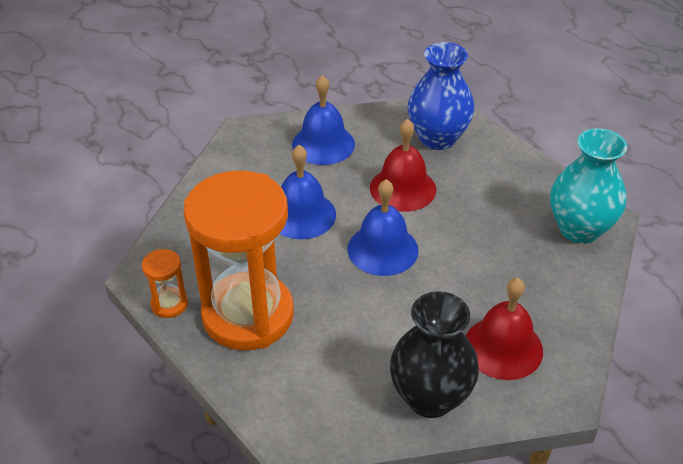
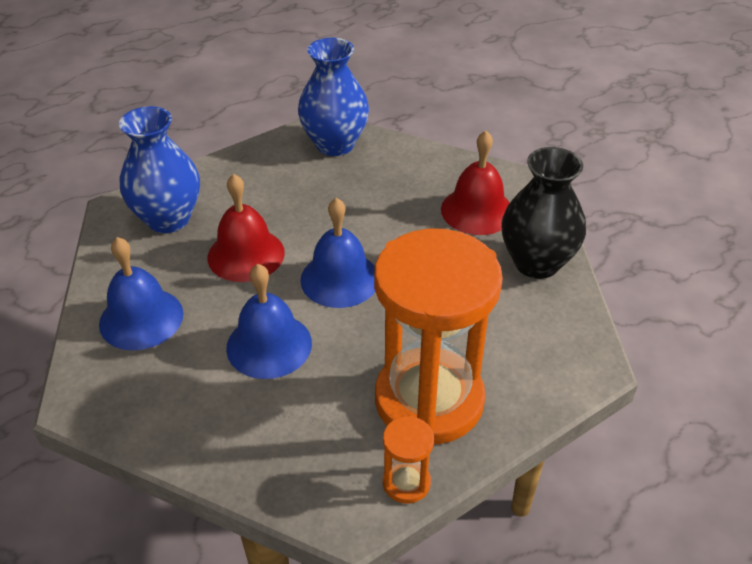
camera: 85 degrees left, 0 degrees up
turquoise vase [550,128,627,244] -> blue vase [298,38,369,156]

